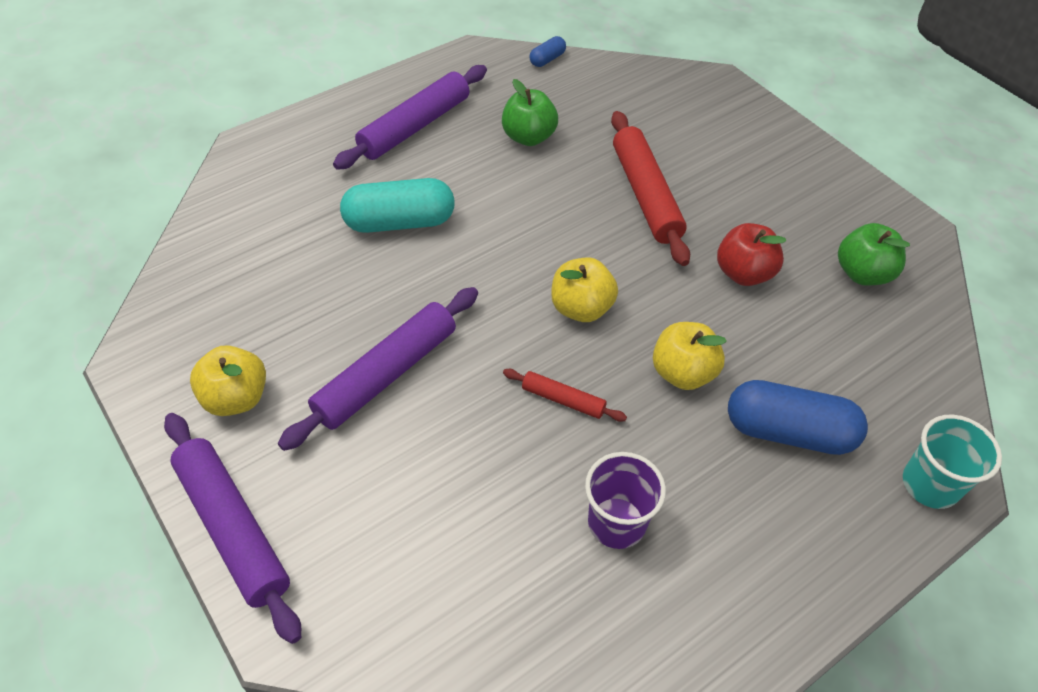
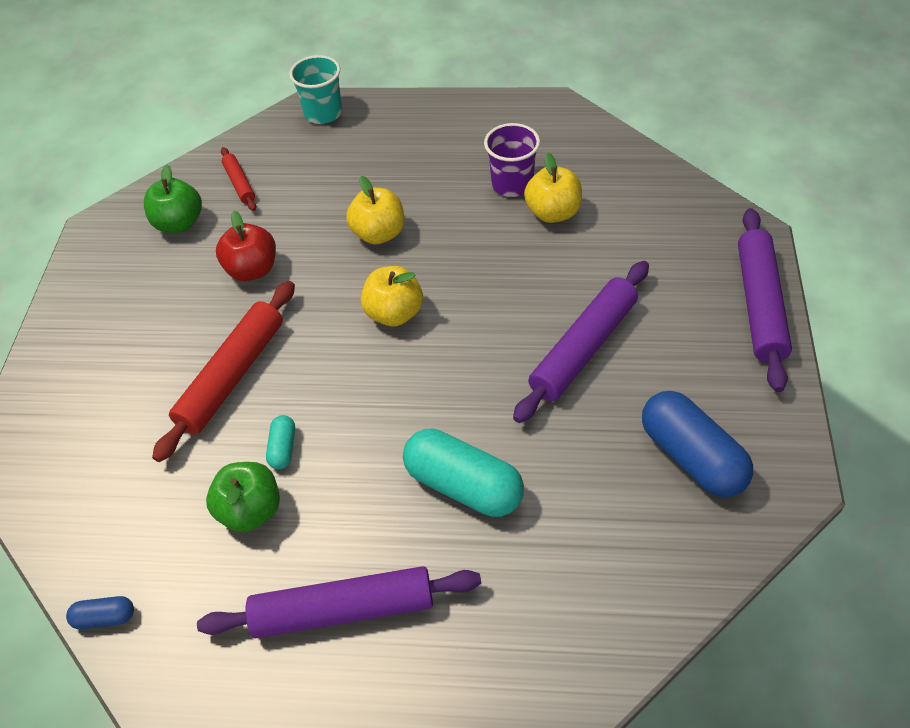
camera: 135 degrees left, 0 degrees up
yellow apple [190,345,266,416] -> yellow apple moved to [524,153,582,223]
purple rolling pin [278,287,478,451] -> purple rolling pin turned 45 degrees counterclockwise [513,261,649,423]
red rolling pin [503,369,627,422] -> red rolling pin moved to [221,147,256,211]
blue capsule [728,380,868,455] -> blue capsule moved to [642,391,753,497]
none -> turquoise capsule [266,415,295,469]

